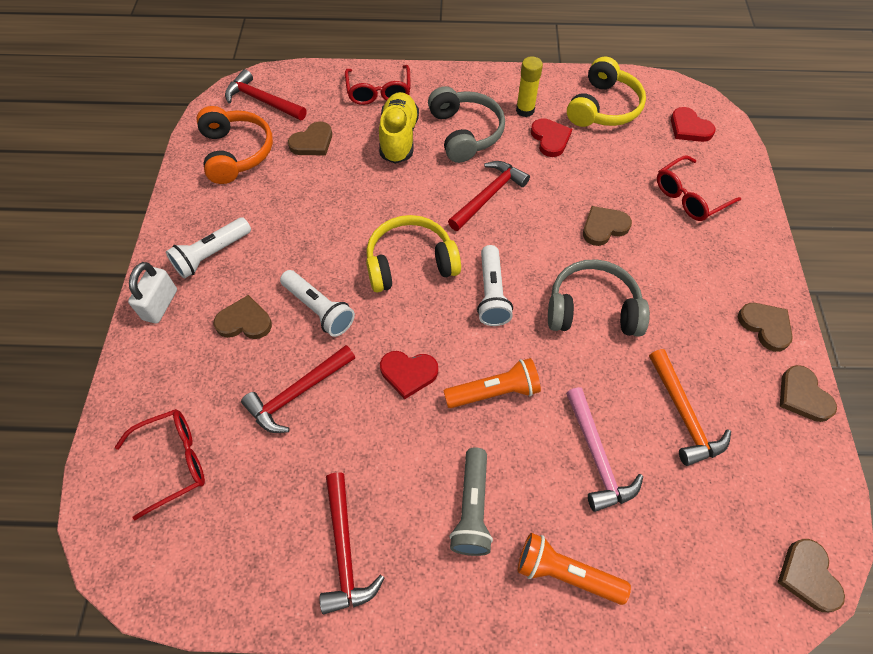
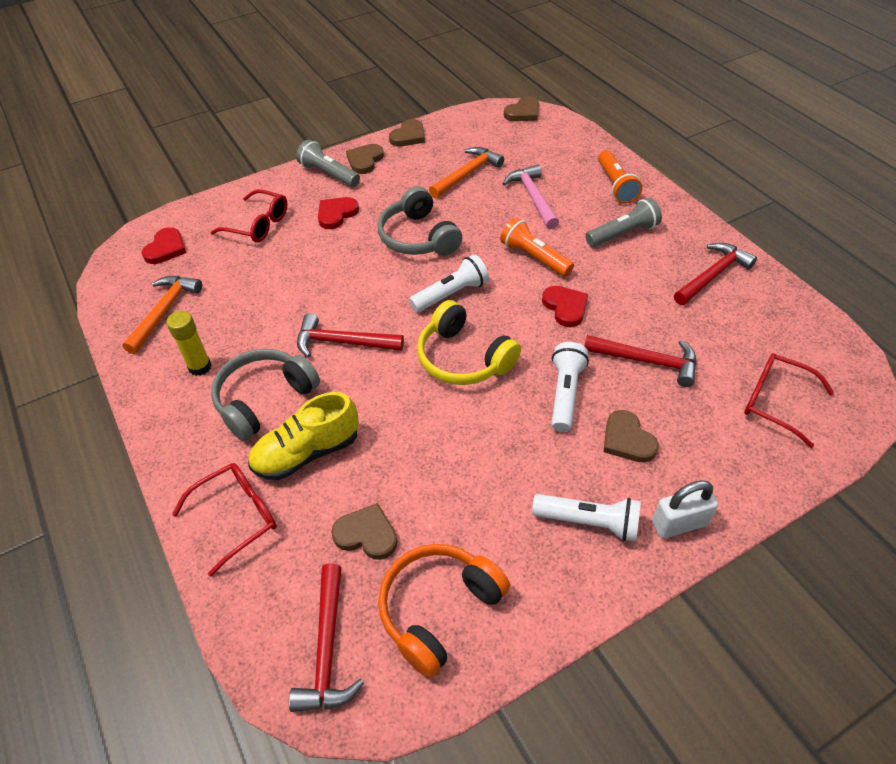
camera: 120 degrees left, 10 degrees down
red heart [531,118,572,157] -> red heart moved to [318,197,359,229]
pink hammer [566,387,643,512] -> pink hammer turned 60 degrees counterclockwise [502,165,559,229]
yellow headphones [567,57,646,127] -> orange hammer [122,276,202,354]
brown heart [583,206,632,246] -> none
none -> grey flashlight [296,140,360,187]

